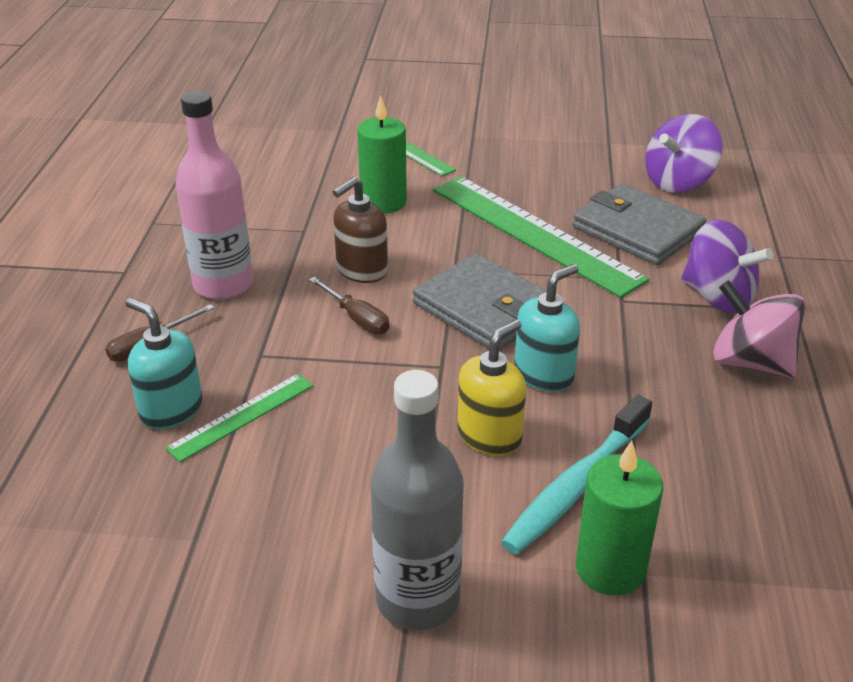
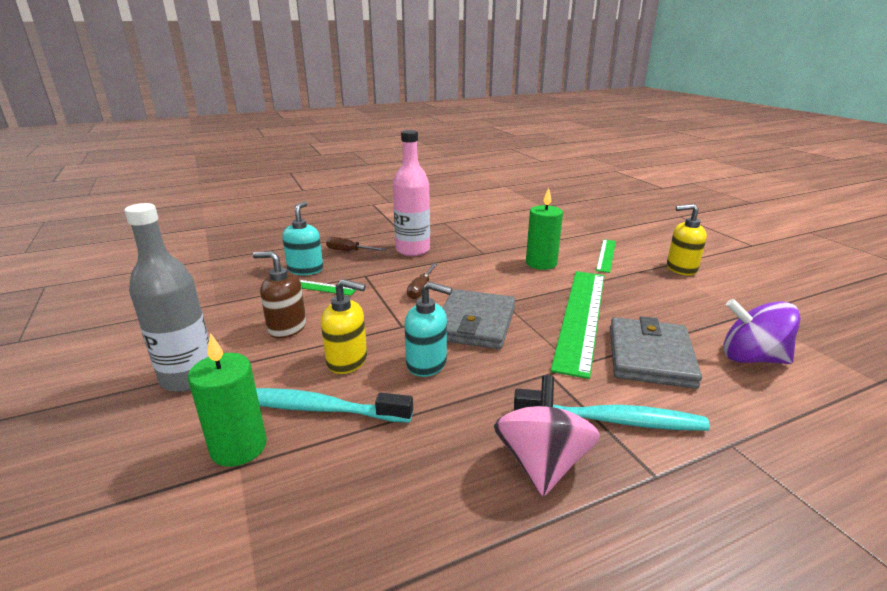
camera: 60 degrees right, 10 degrees down
brown soap dispenser [333,177,388,283] -> brown soap dispenser moved to [253,251,306,338]
purple spinning top [681,219,773,313] -> turquoise toothbrush [514,389,710,431]
none -> yellow soap dispenser [667,204,707,275]

